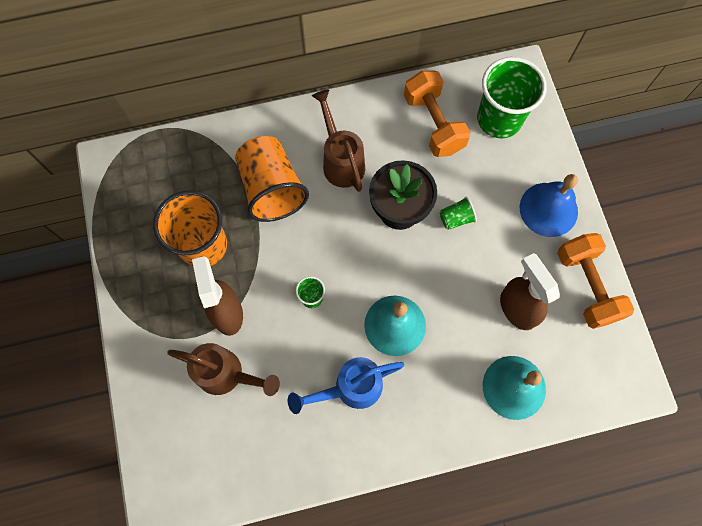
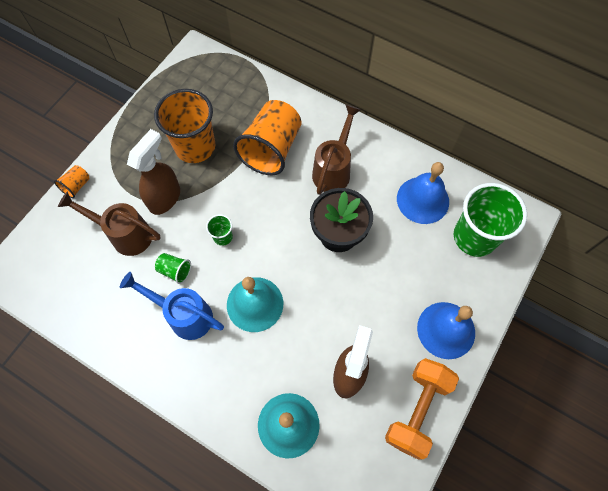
camera: 45 degrees right, 5 degrees down
brown watering can [167,343,280,396] -> brown watering can turned 135 degrees clockwise [58,192,161,256]
orange dumbbell [404,71,471,157] -> blue bell [397,162,449,224]
green cup [440,197,477,230] -> green cup moved to [155,253,191,284]
none -> orange cup [54,165,90,198]

